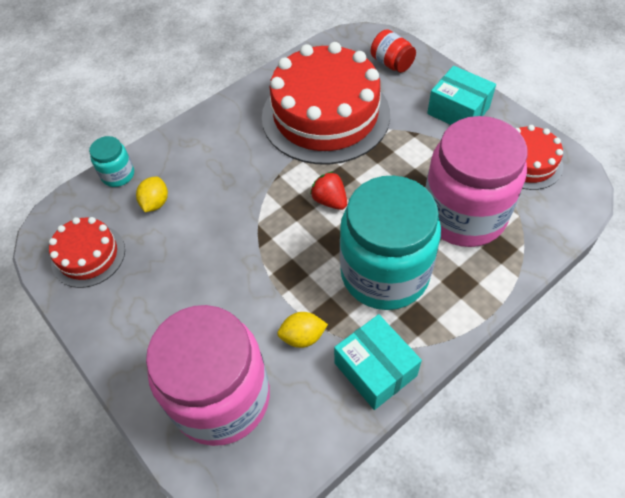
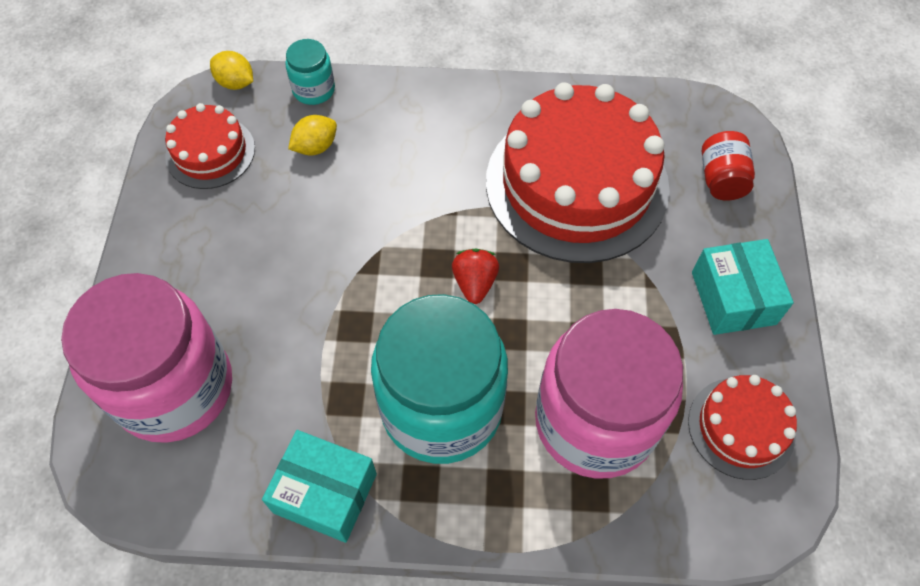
camera: 40 degrees right, 5 degrees up
yellow lemon [277,312,328,348] -> yellow lemon moved to [210,51,253,90]
turquoise box [334,314,422,410] -> turquoise box turned 75 degrees counterclockwise [262,430,377,543]

